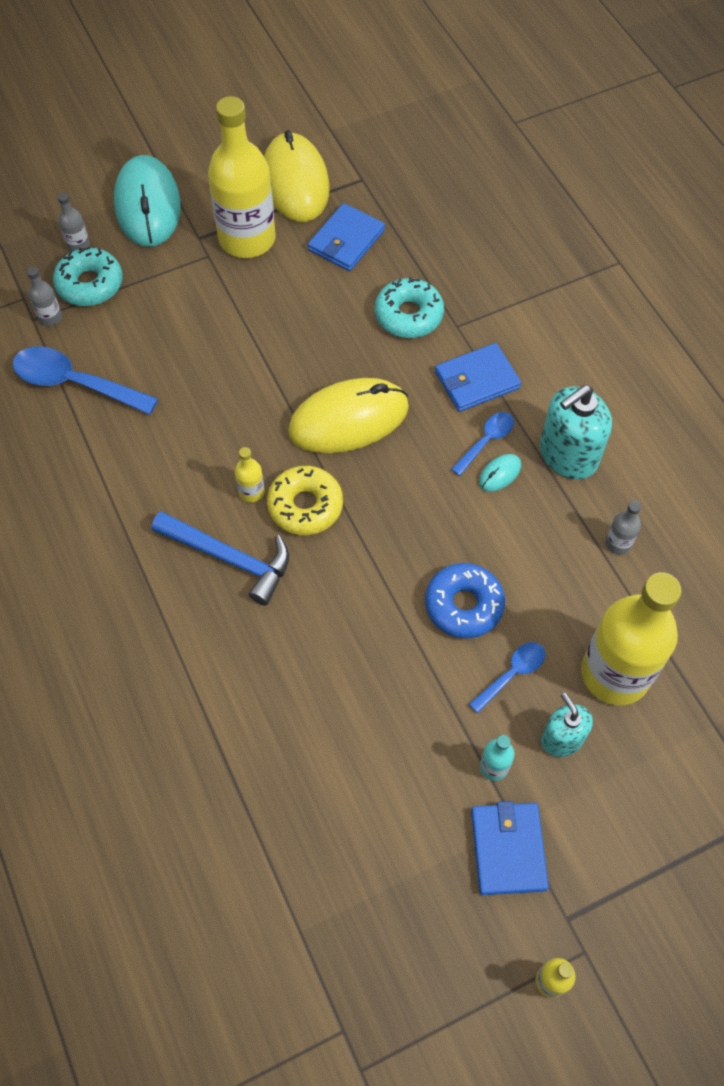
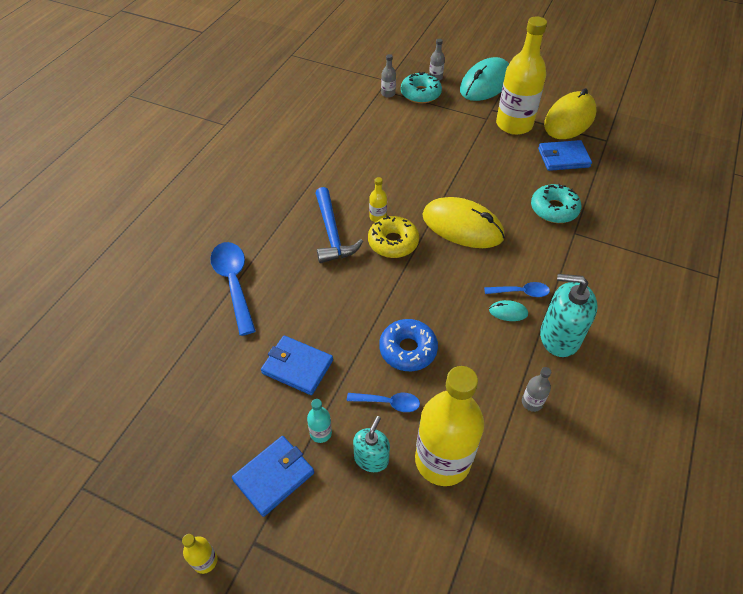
camera: 50 degrees right, 10 degrees down
blue spoon [13,347,158,415] -> blue spoon moved to [210,242,256,336]
blue wallet [435,343,521,412] -> blue wallet moved to [261,336,333,395]

